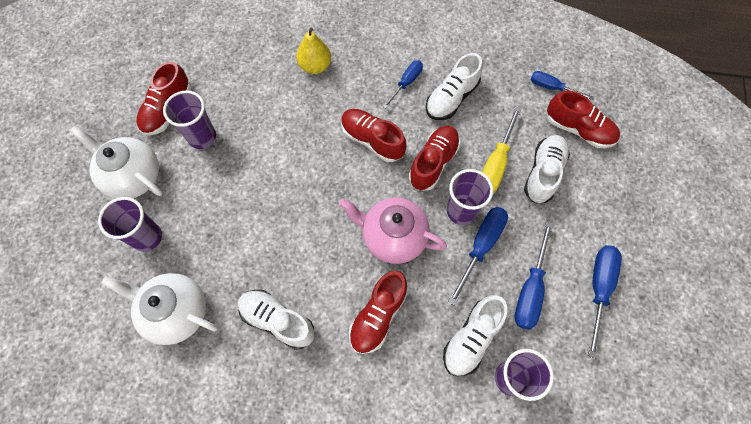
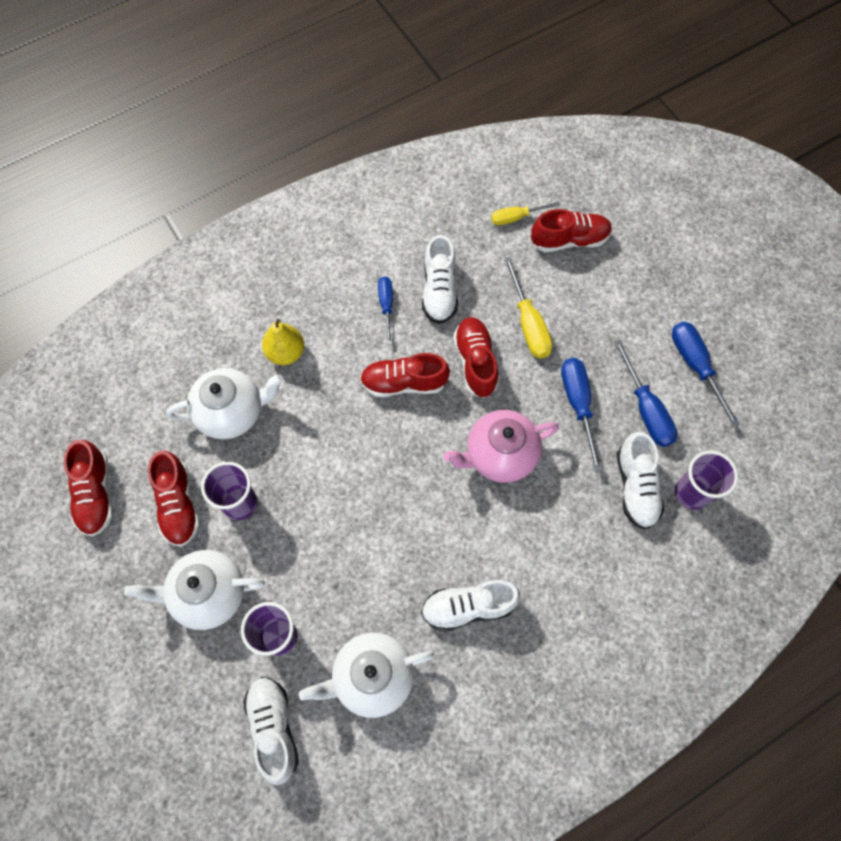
camera: 40 degrees left, 0 degrees up
red shoe [349,270,408,354] -> red shoe moved to [64,440,113,537]
purple cup [447,169,493,225] -> none
white shoe [524,135,570,203] -> white shoe moved to [243,677,299,785]
blue screwdriver [531,71,594,100] -> yellow screwdriver [491,202,560,225]
none -> white teapot [166,368,284,439]

